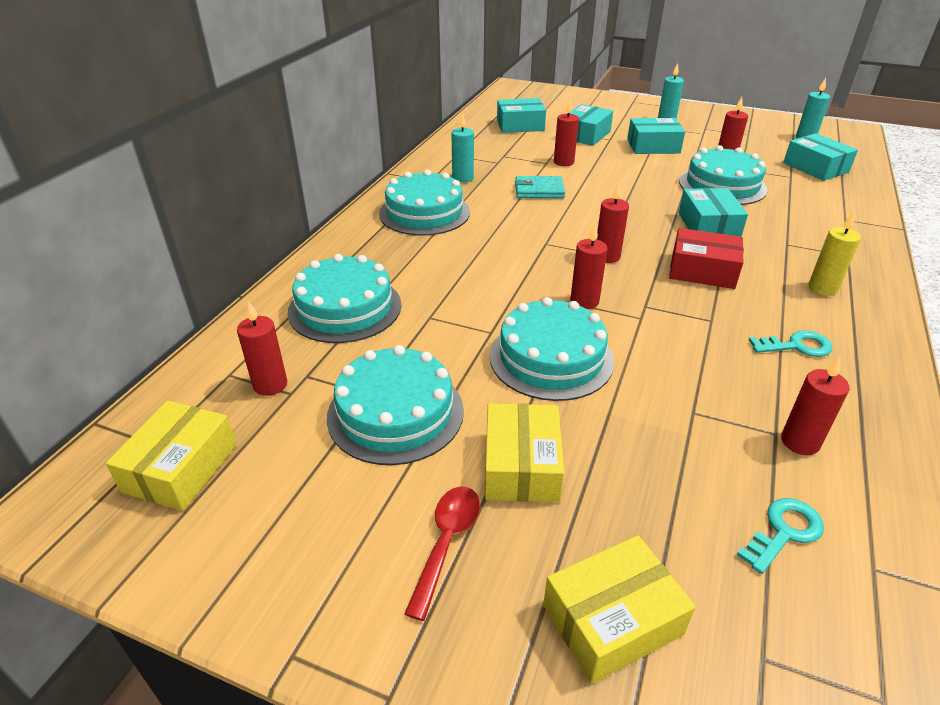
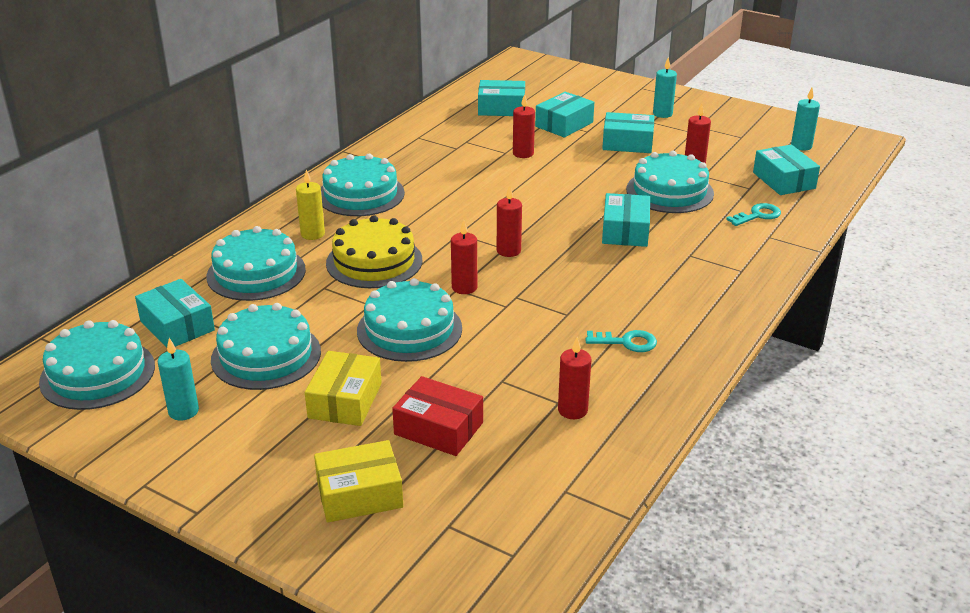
camera: 10 degrees right, 5 degrees down
yellow box [106,400,237,511] -> turquoise cake [39,320,155,410]
red candle [237,302,287,396] -> turquoise box [135,279,215,347]
red spoon [404,486,480,621] -> none
turquoise candle [451,113,474,183] -> turquoise candle moved to [158,338,199,421]
turquoise wallet [515,176,565,199] -> none
red box [669,228,744,289] -> red box moved to [392,376,483,456]
turquoise key [737,498,824,574] -> turquoise key moved to [726,203,781,226]
yellow candle [808,212,861,296] -> yellow candle moved to [296,169,325,240]
none -> yellow cake [326,215,423,288]

